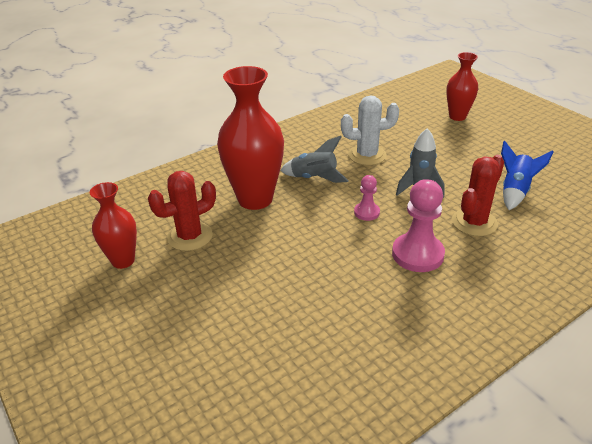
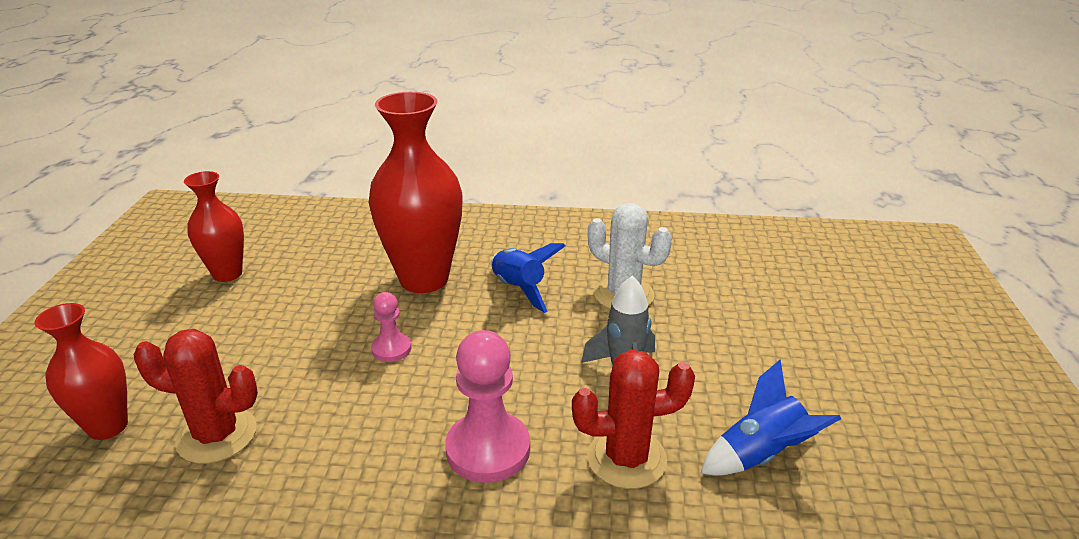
camera: 40 degrees right, 5 degrees down
red cactus [148,171,216,251] -> red cactus moved to [134,329,258,464]
grey rocket [280,136,349,183] -> blue rocket [491,243,565,313]
pink pawn [354,175,380,221] -> pink pawn moved to [371,292,411,362]
red vase [446,52,478,121] -> red vase moved to [35,303,128,440]

